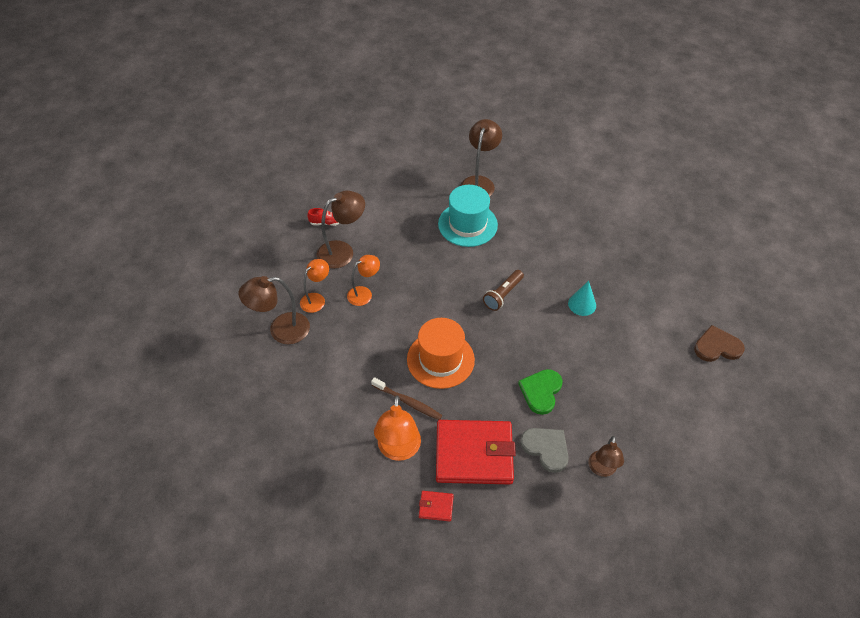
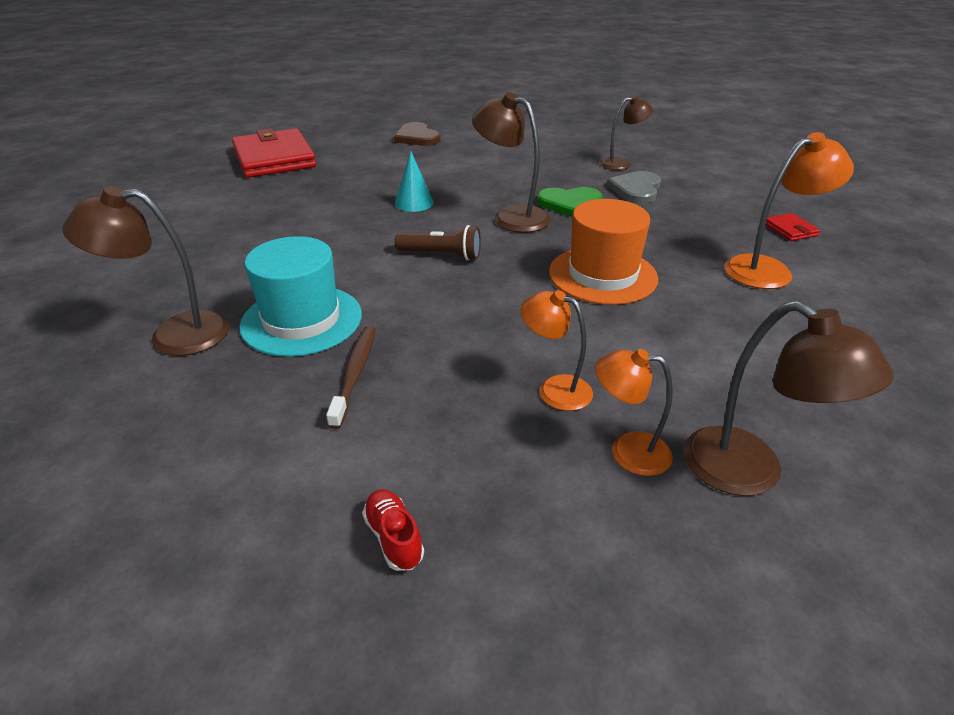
camera: 115 degrees left, 15 degrees down
brown lamp [317,191,365,269] -> brown lamp moved to [472,92,551,233]
brown toothbrush [371,377,442,420] -> brown toothbrush moved to [326,326,375,429]
red wallet [436,420,516,484] -> red wallet moved to [232,128,316,178]

